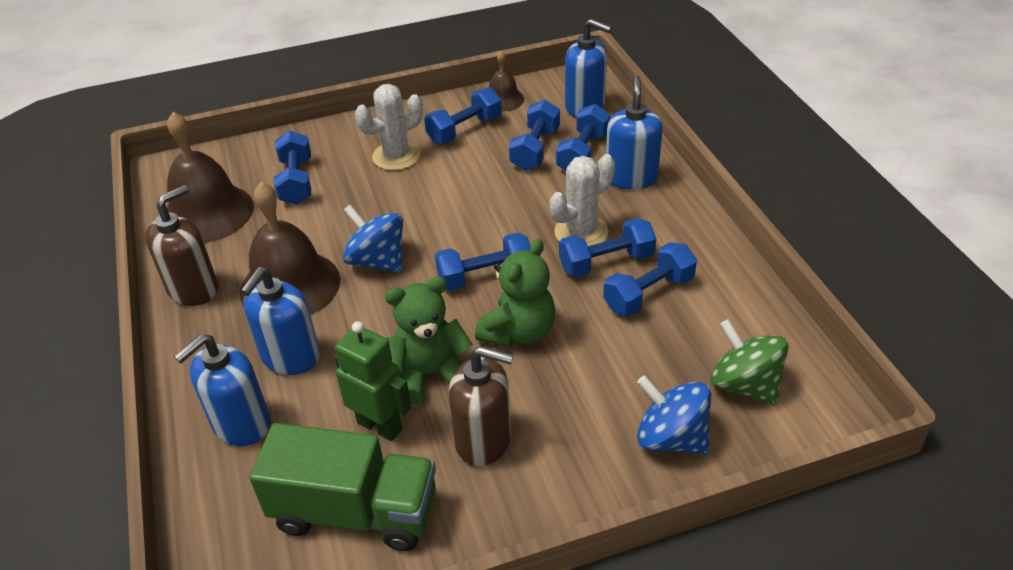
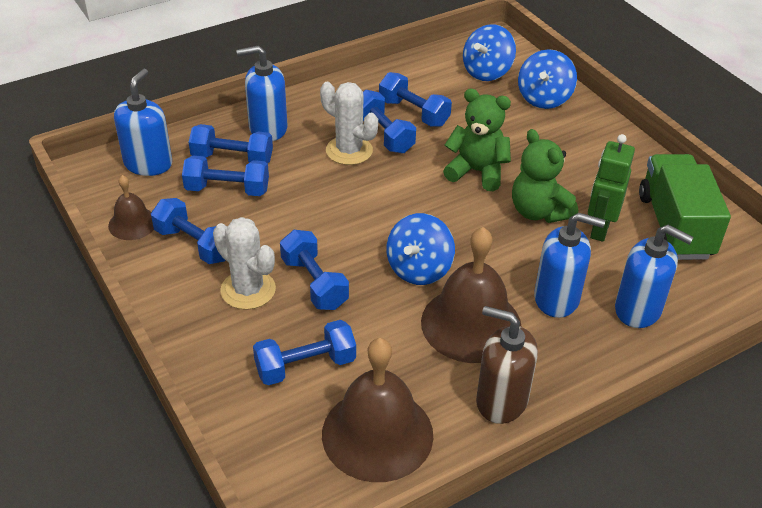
camera: 105 degrees left, 0 degrees up
blue dumbbell [435,232,530,291] -> blue dumbbell moved to [280,230,349,310]
brown soap dispenser [449,346,513,466] -> none
green spinning top [710,319,789,405] -> blue spinning top [463,24,516,81]

